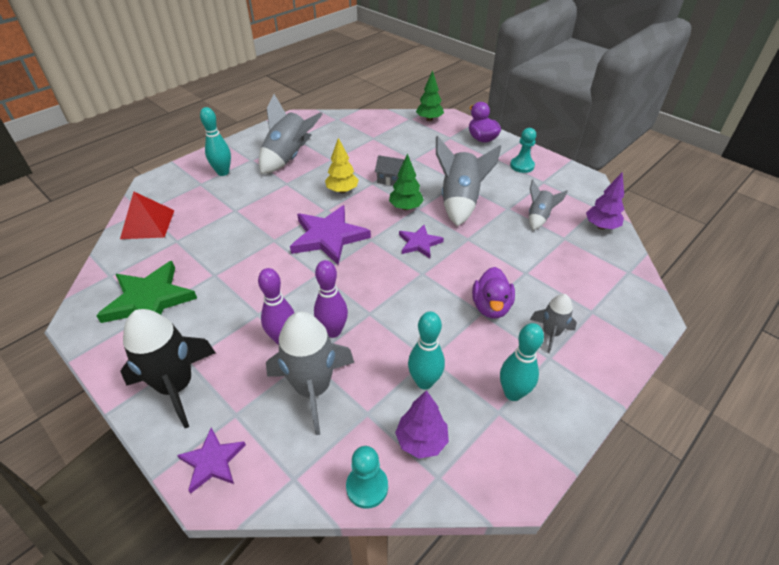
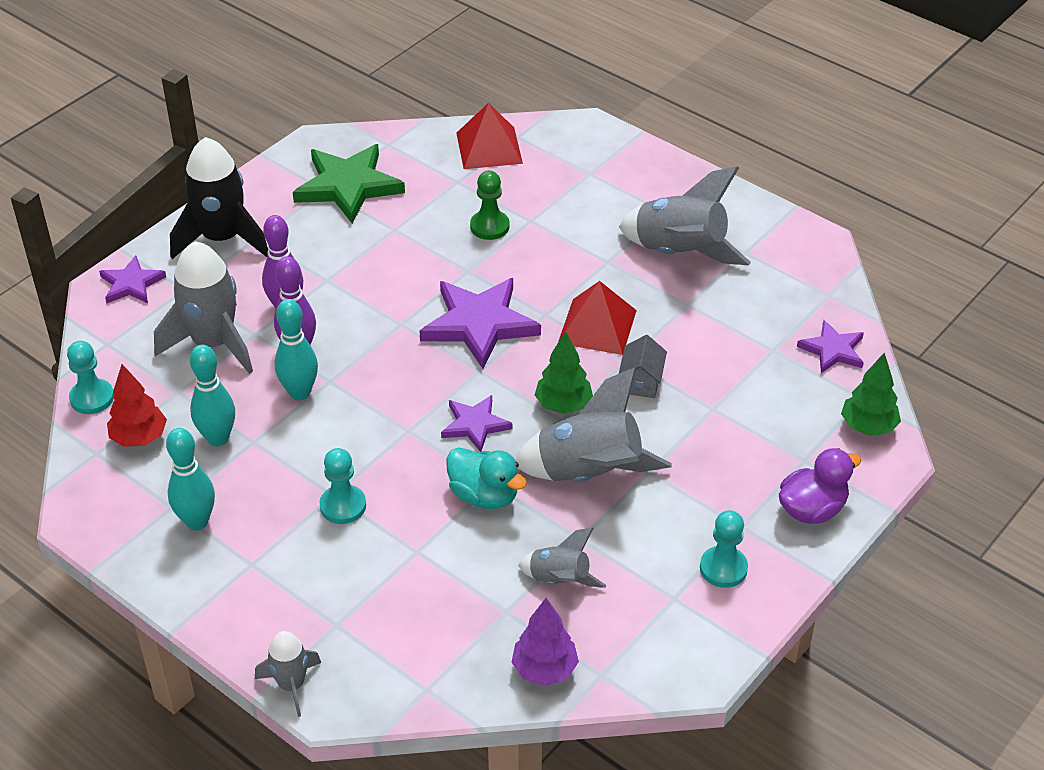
camera: 85 degrees right, 0 degrees up
turquoise bowling pin [200,107,231,176] -> turquoise bowling pin moved to [275,299,318,400]
yellow tree [325,138,359,193] -> red pyramid [558,281,637,355]
purple tree [395,390,449,459] -> red tree [107,364,167,447]
purple duck [472,267,515,319] -> turquoise pawn [320,448,366,524]
grey rocket [530,294,577,353] -> grey rocket moved to [255,631,321,717]
none -> turquoise duck [446,447,527,509]
none -> green pawn [470,171,509,240]
none -> purple star [797,320,864,373]

